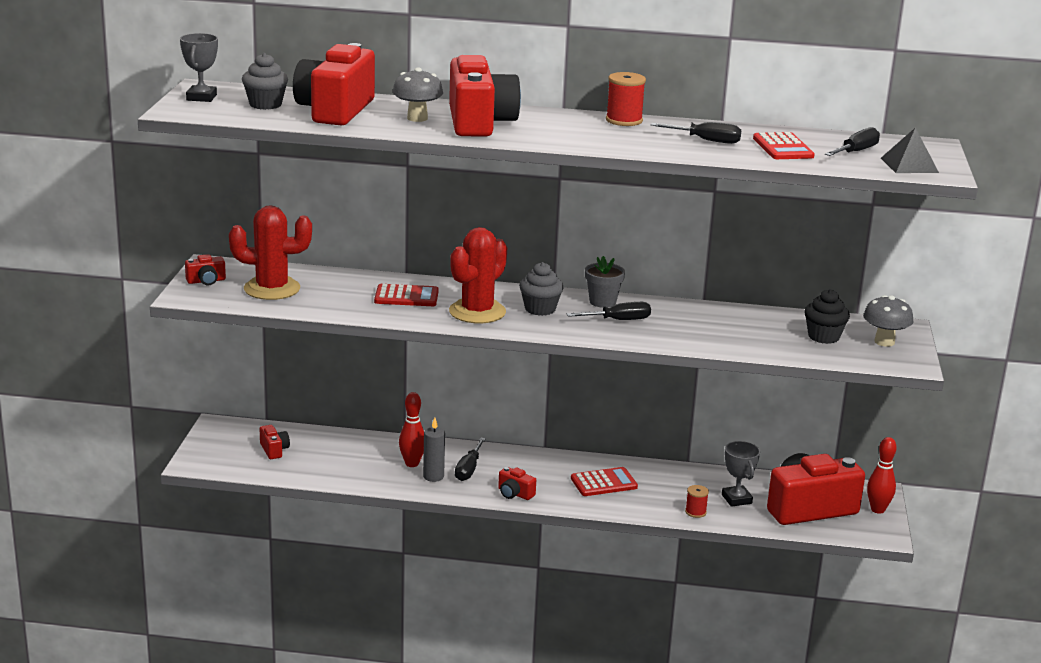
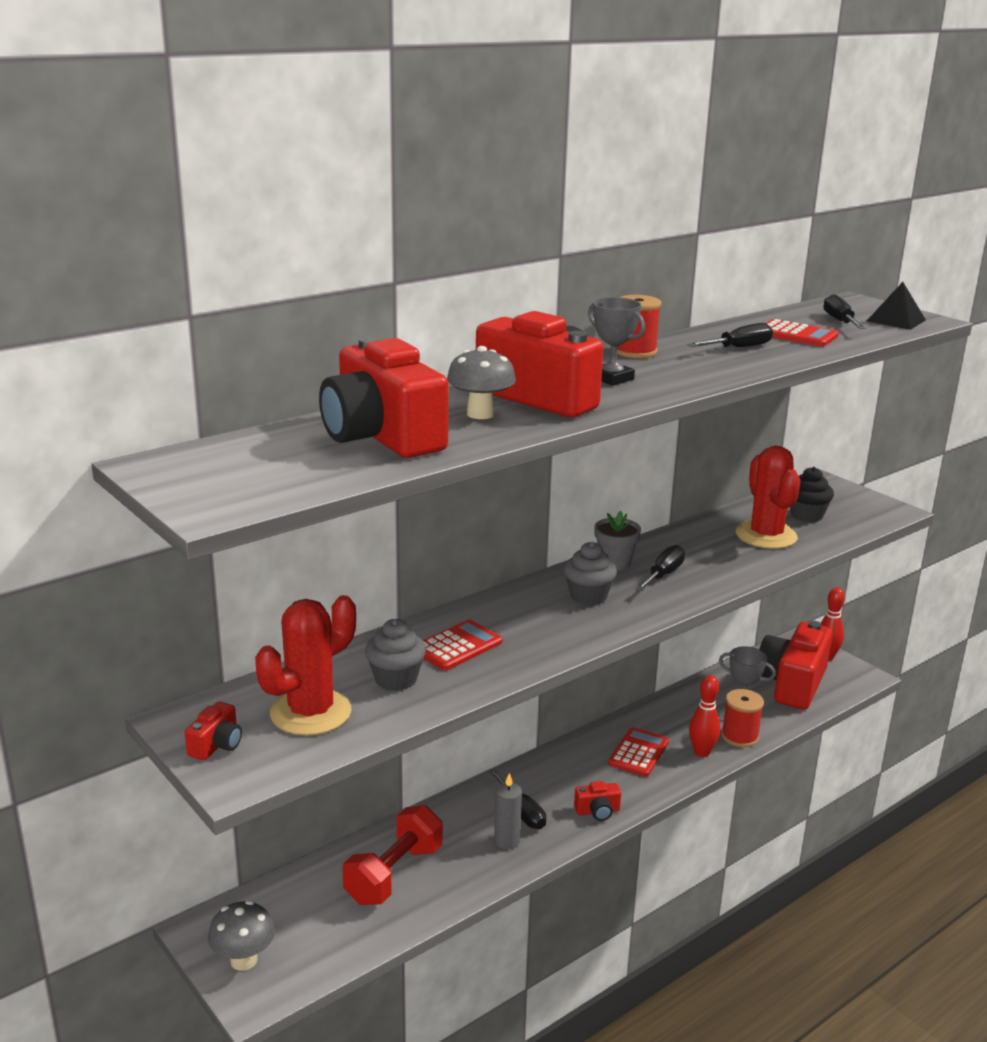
camera: 45 degrees left, 0 degrees up
grey trophy [180,33,218,102] -> grey trophy moved to [588,297,645,386]
grey cupcake [242,53,288,110] -> grey cupcake moved to [365,619,426,691]
red camera [260,425,290,459] -> none
red bowling pin [399,392,424,467] -> red bowling pin moved to [689,675,720,757]
red cactus [449,227,507,323] -> red cactus moved to [736,446,801,549]
red spool [685,485,709,518] -> red spool [721,689,764,747], size x1.65
grey mushroom [863,295,914,347] -> grey mushroom moved to [208,901,275,971]
none -> red dumbbell [342,805,443,905]

